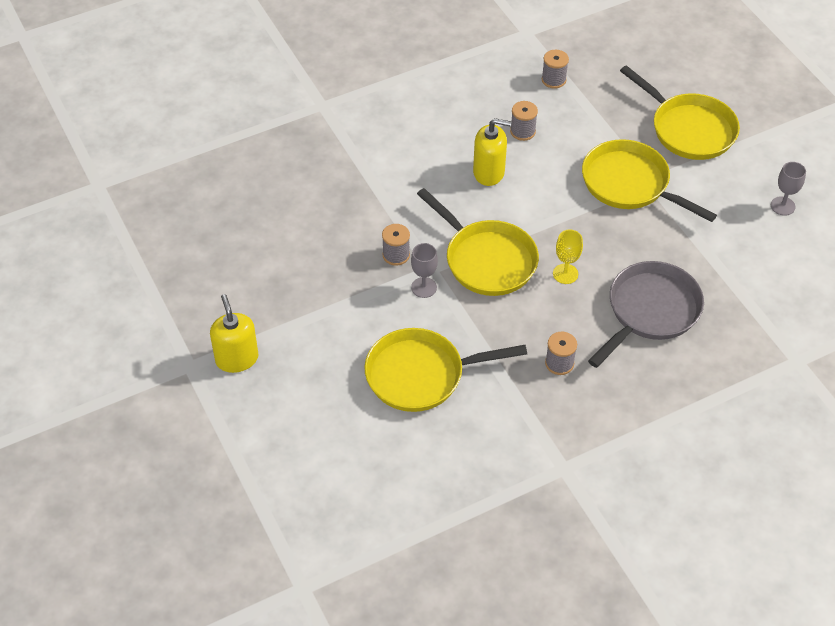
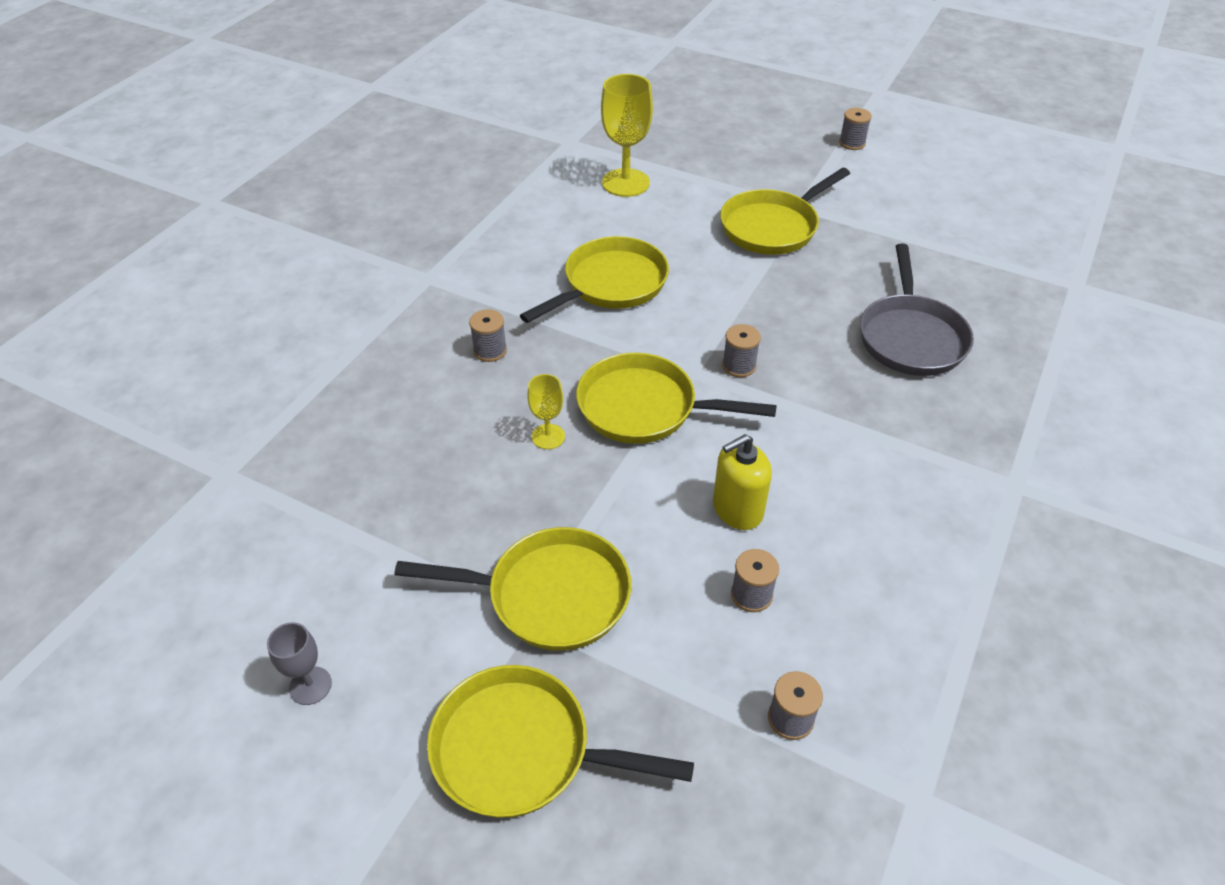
camera: 145 degrees right, 5 degrees down
yellow soap dispenser [210,294,259,373] -> yellow pan [720,168,850,255]
grey goblet [411,243,438,298] -> none
grey pan [588,261,704,368] -> grey pan moved to [860,244,974,376]
none -> yellow goblet [601,74,653,197]
none -> grey spool [839,108,872,150]

